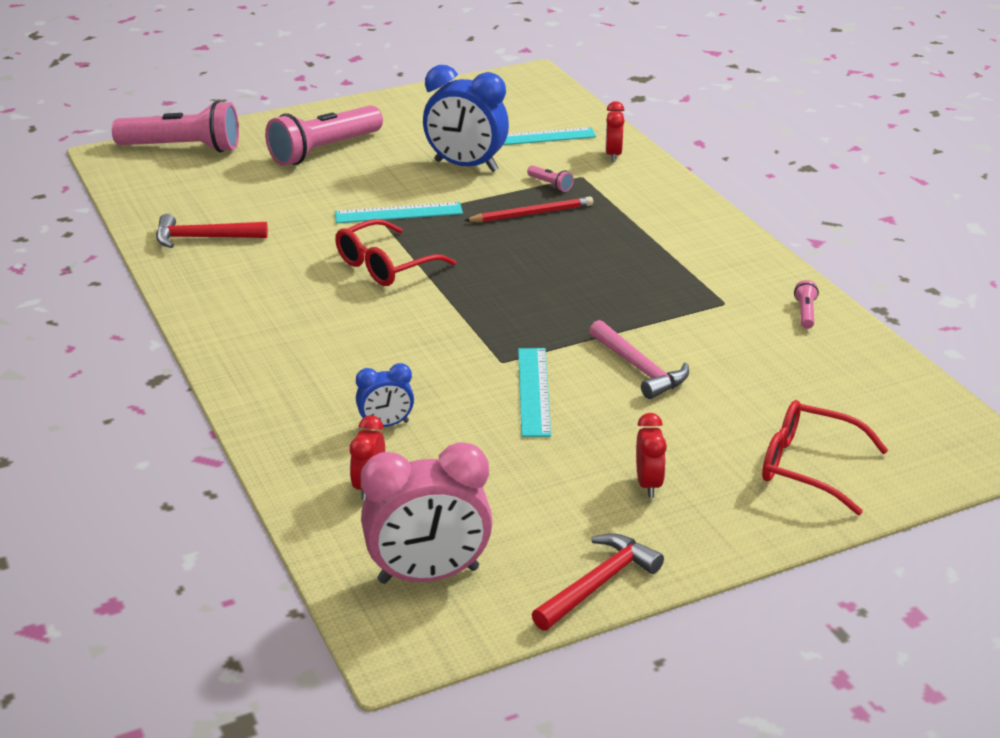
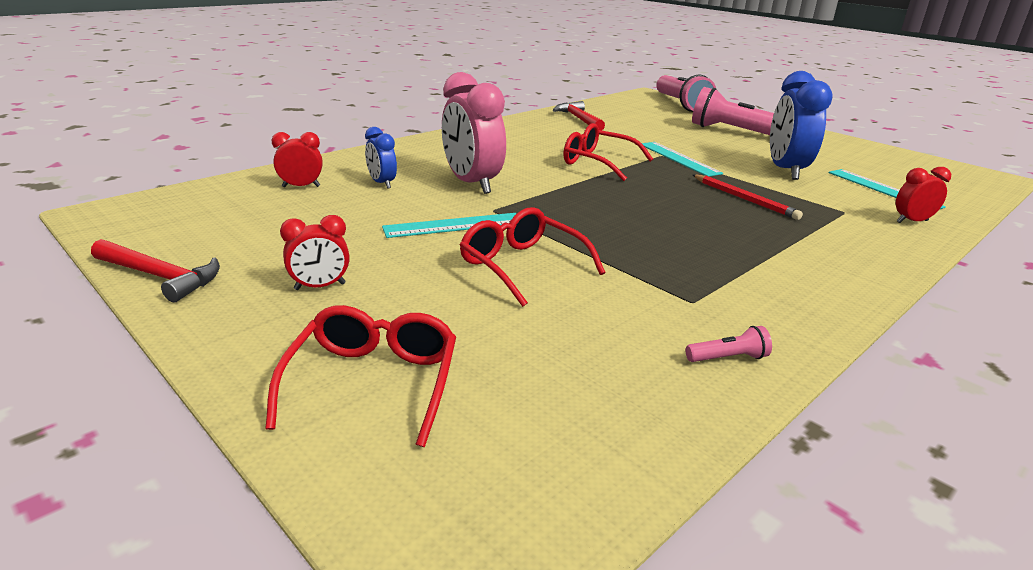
camera: 70 degrees right, 5 degrees down
pink clock [361,442,493,584] -> pink clock moved to [442,72,506,194]
pink flashlight [527,165,574,192] -> none
pink hammer [589,320,689,399] -> red glasses [460,207,605,307]

